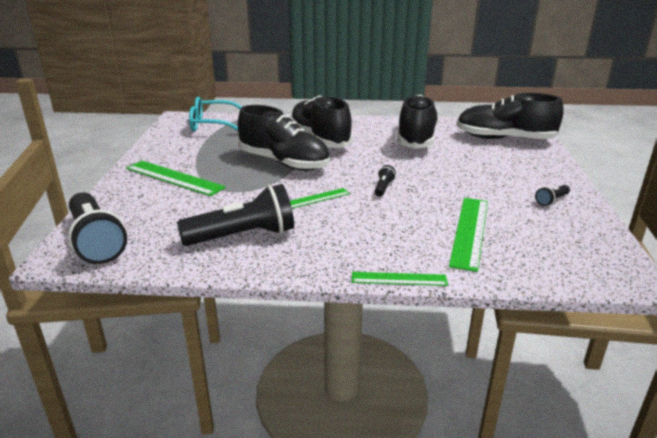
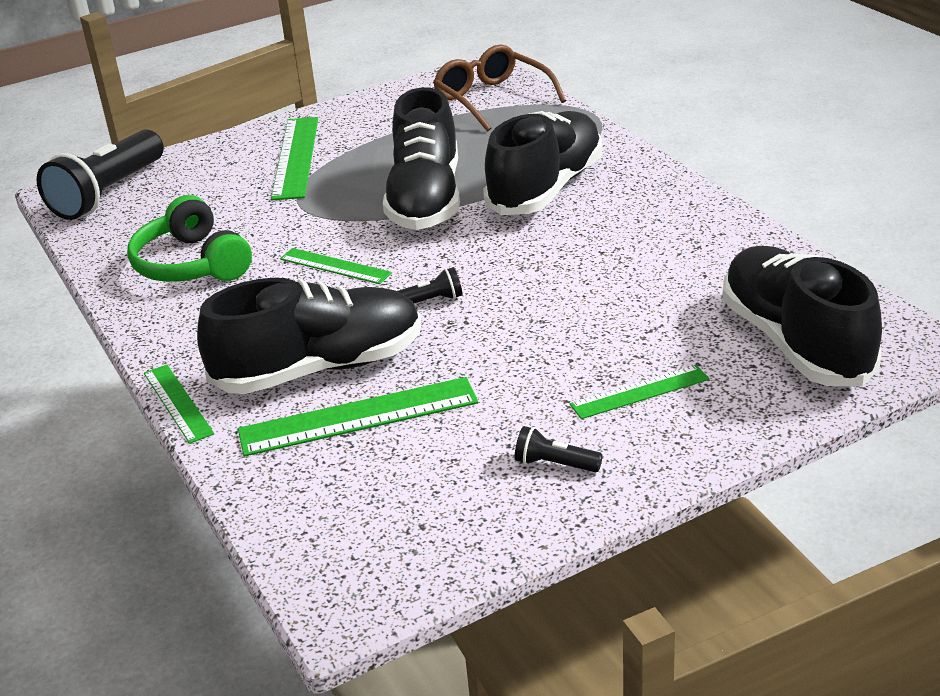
camera: 60 degrees right, 5 degrees up
black flashlight [177,184,294,246] -> green headphones [127,195,252,282]
turquoise glasses [189,97,242,132] -> brown glasses [433,45,566,132]
black shoe [398,95,439,149] -> black shoe moved to [197,278,421,394]
none -> green ruler [570,365,709,419]

